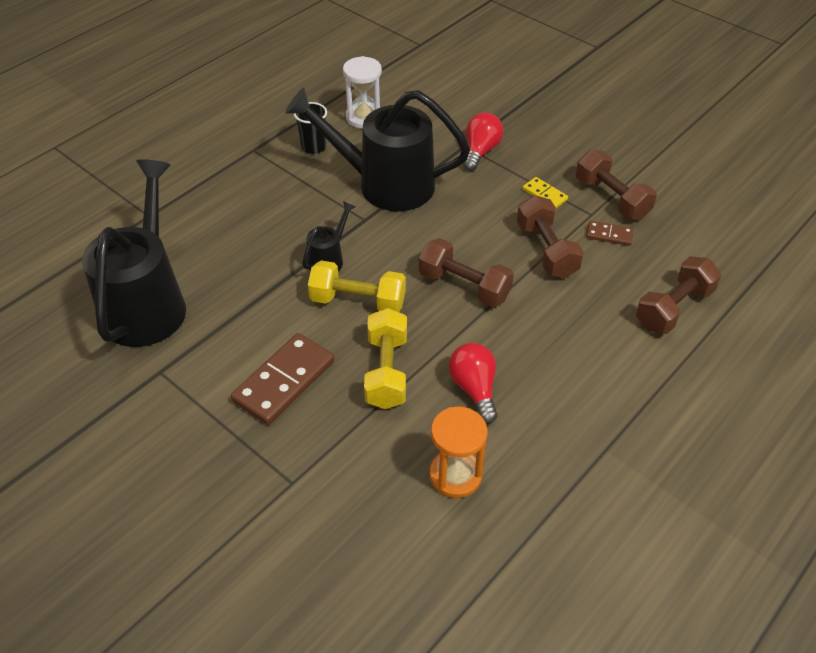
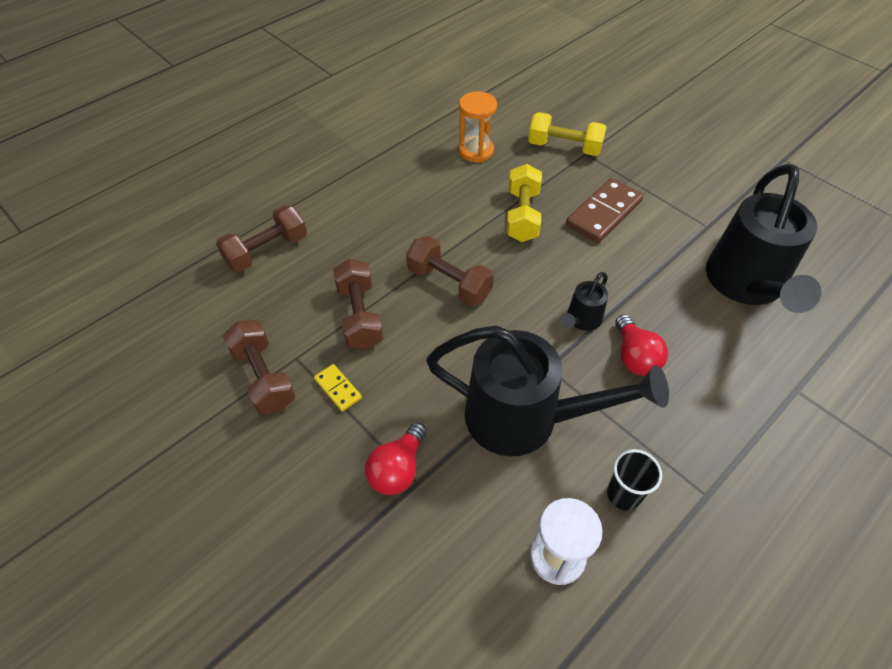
camera: 175 degrees left, 5 degrees up
yellow dumbbell [308,260,406,312] -> yellow dumbbell moved to [528,112,606,156]
red light bulb [449,343,498,423] -> red light bulb moved to [615,314,668,376]
brown domino [586,221,634,246] -> none

